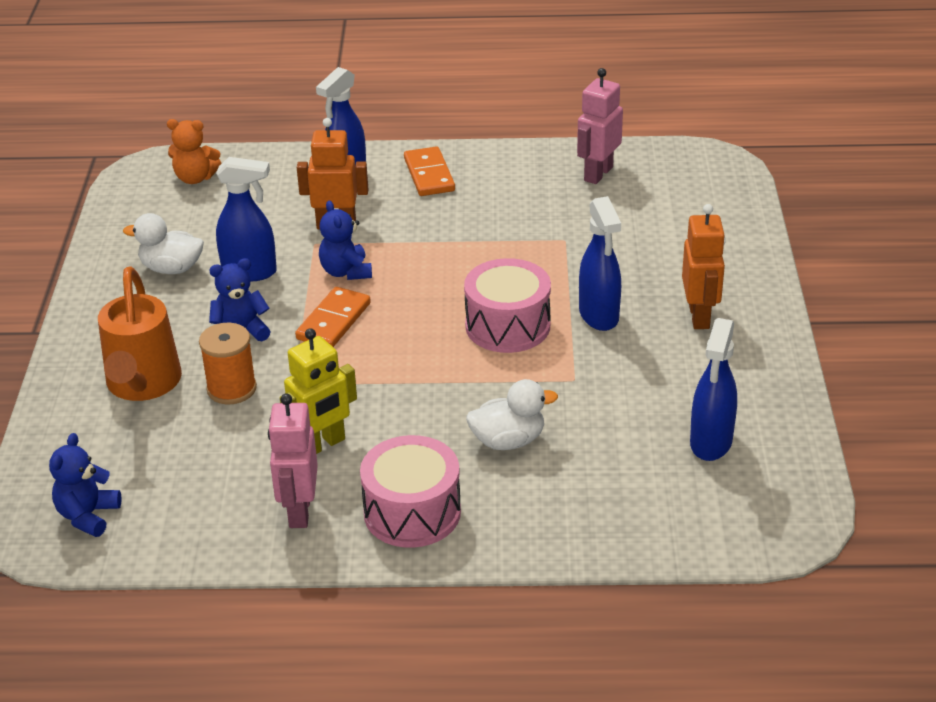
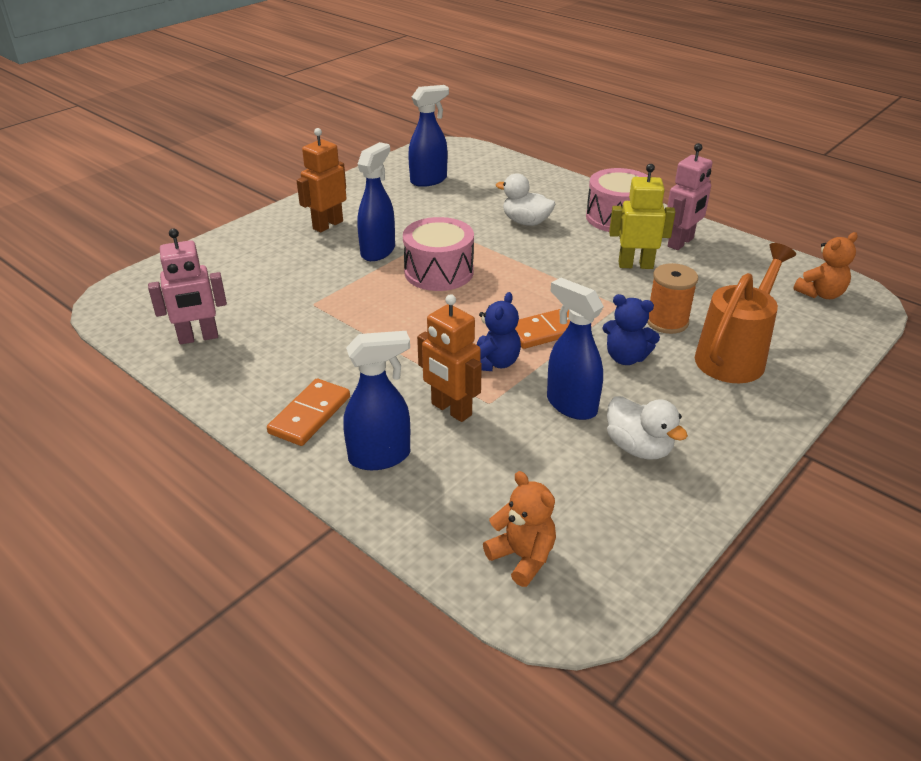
camera: 140 degrees left, 0 degrees up
blue teddy bear [49,433,122,537] -> orange teddy bear [793,232,858,299]

